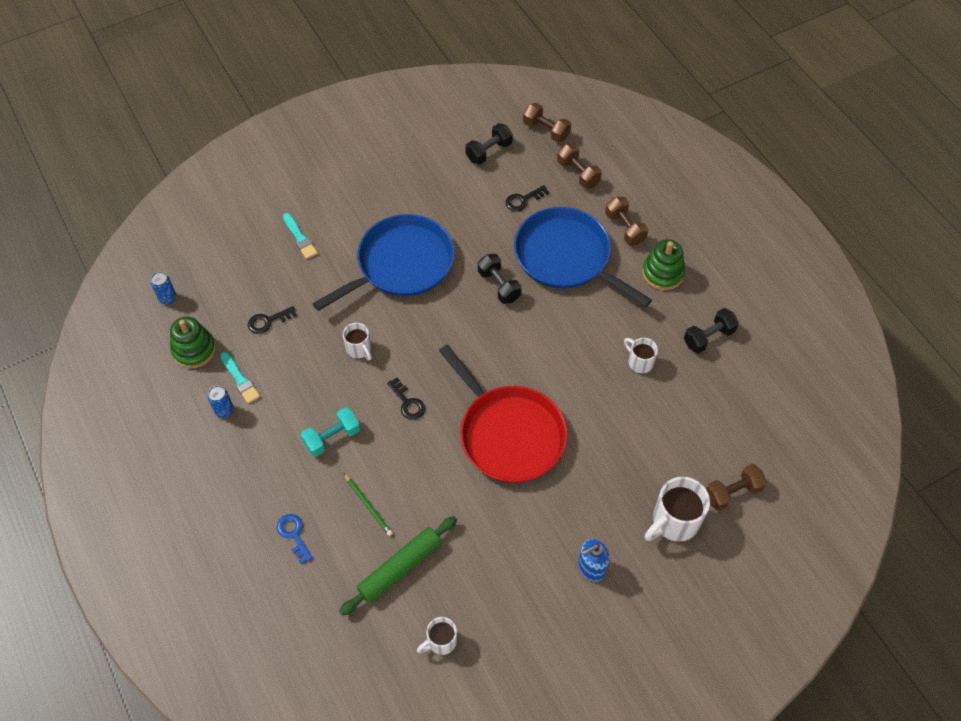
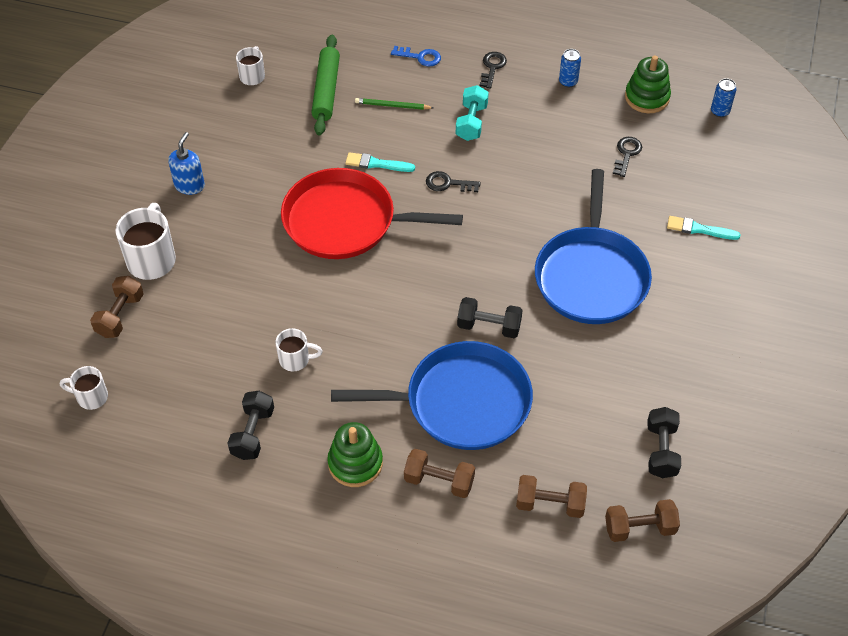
camera: 135 degrees right, 5 degrees down
turquoise brush [220,352,260,404] -> turquoise brush moved to [346,152,415,172]
white mug [343,323,372,360] -> white mug moved to [60,366,108,410]
black key [506,185,549,212] -> black key moved to [480,52,507,89]

